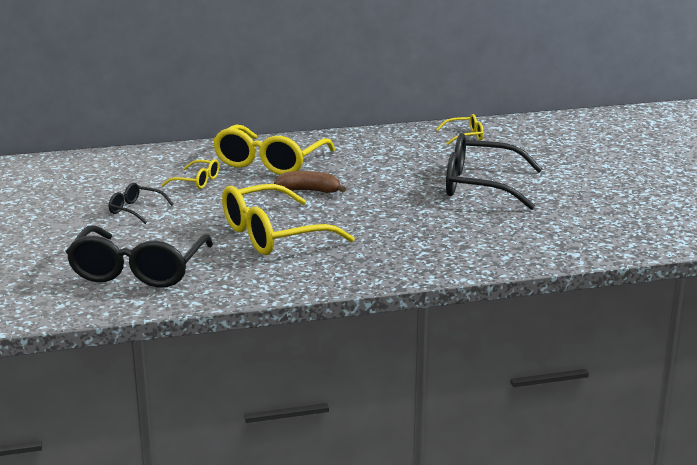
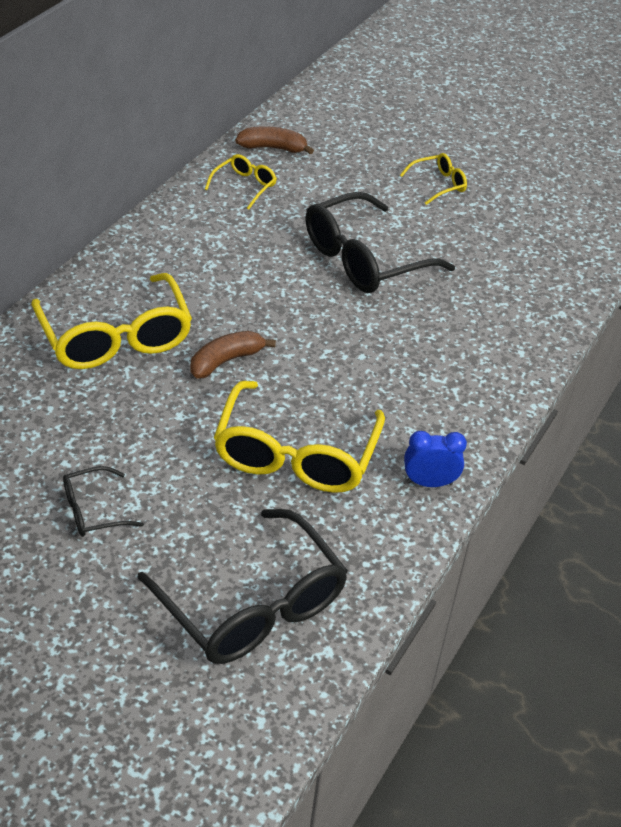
camera: 50 degrees left, 20 degrees up
yellow glasses [162,159,219,189] -> yellow glasses moved to [400,153,467,205]
none -> brown banana [236,126,314,155]
none -> blue clock [404,431,467,487]

